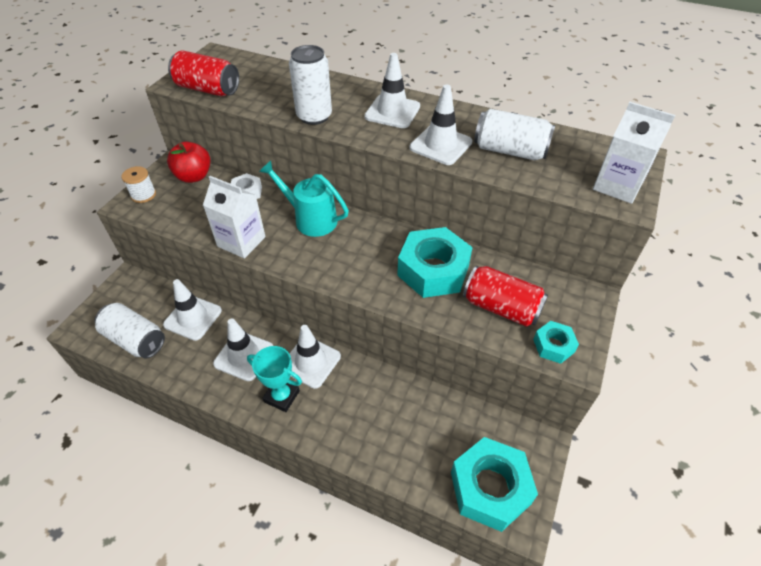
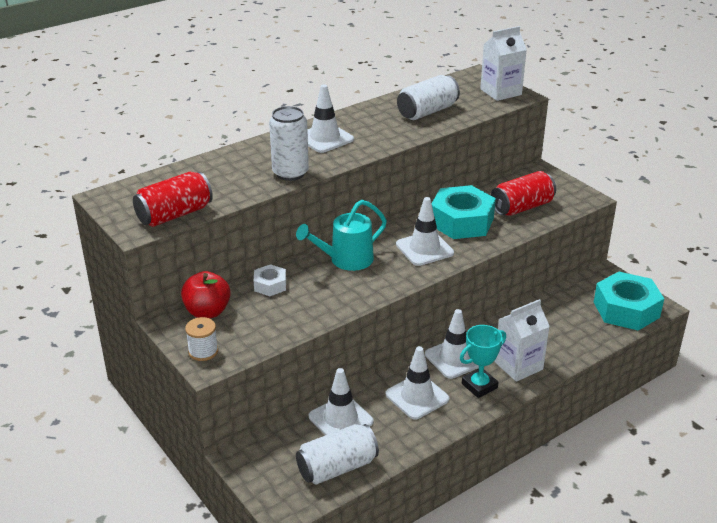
camera: 60 degrees left, 15 degrees down
white carton [203,176,266,259] -> white carton moved to [495,299,550,382]
white traffic cone [410,85,472,165] -> white traffic cone moved to [396,197,454,266]
turquoise nut [533,321,579,364] -> none

